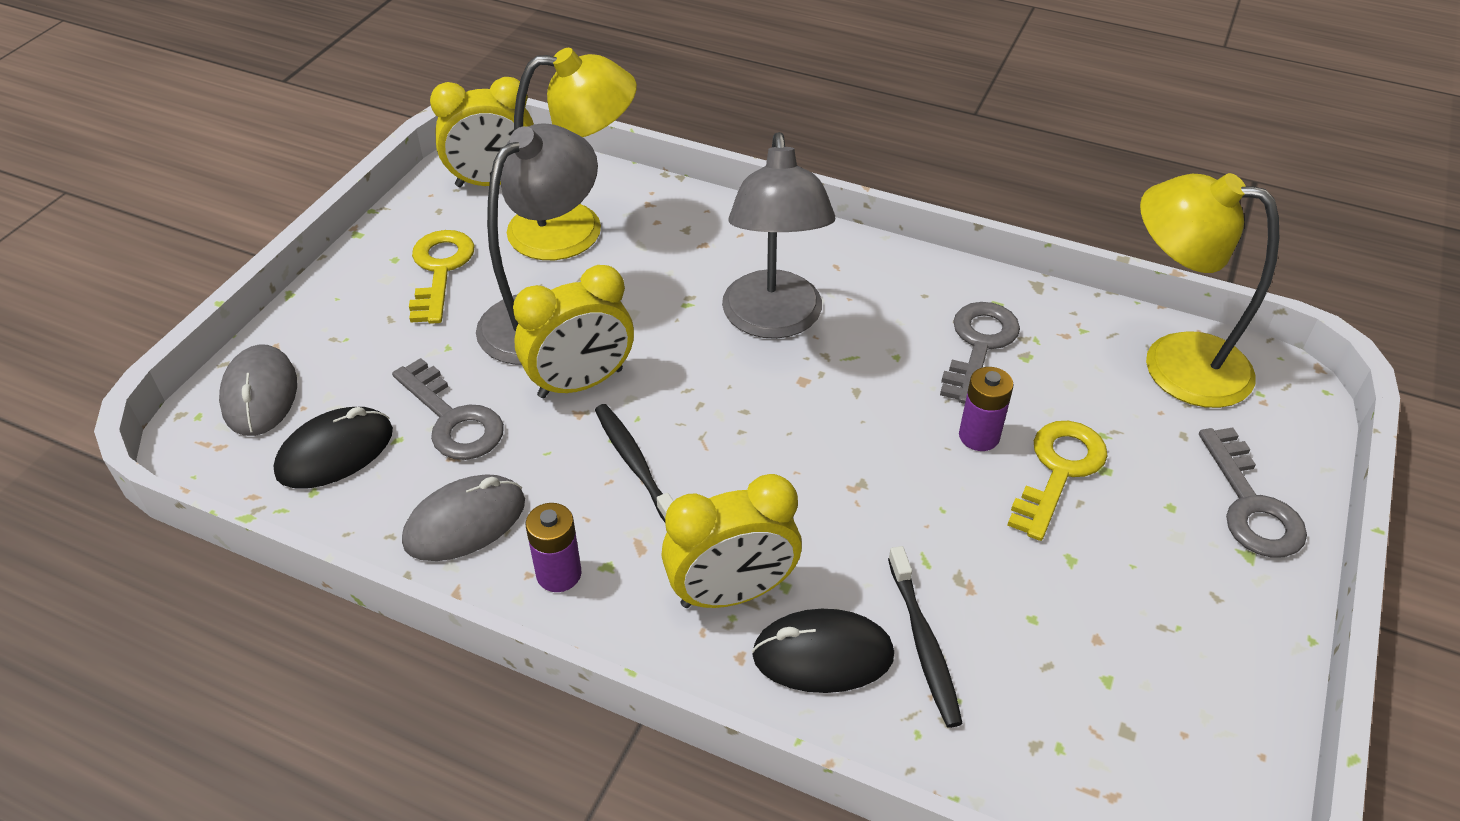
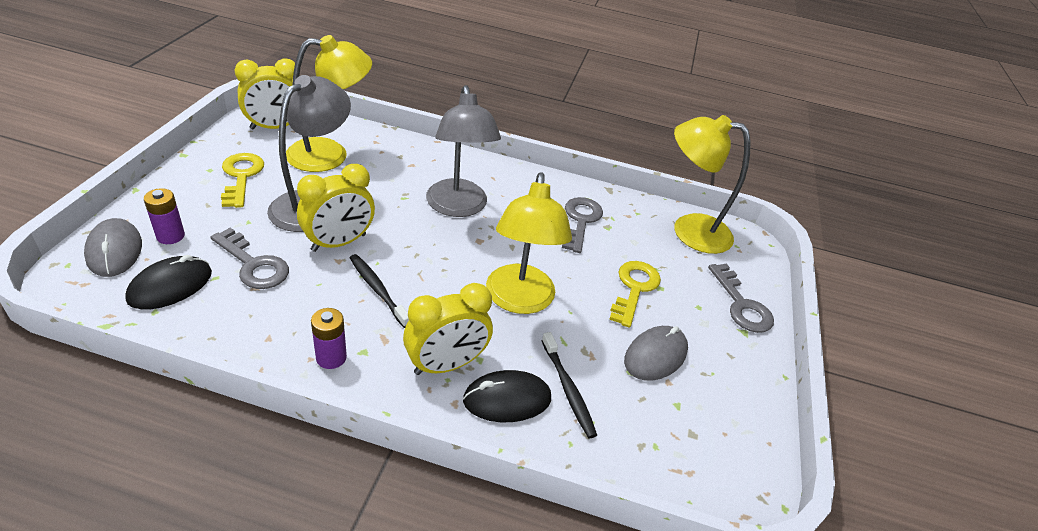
camera: 15 degrees left, 5 degrees down
grey mouse [402,474,525,561] -> grey mouse moved to [624,326,688,381]
purple battery [959,367,1014,451] -> purple battery moved to [144,188,185,244]
none -> yellow lamp [486,172,572,314]

